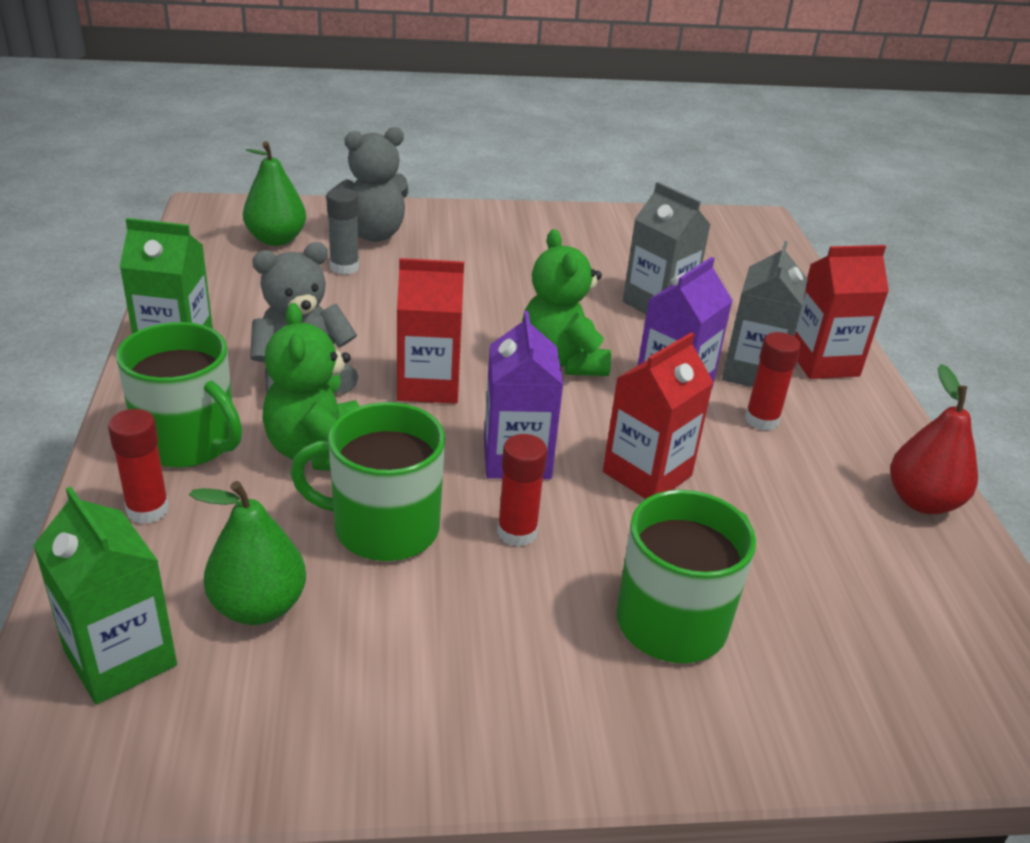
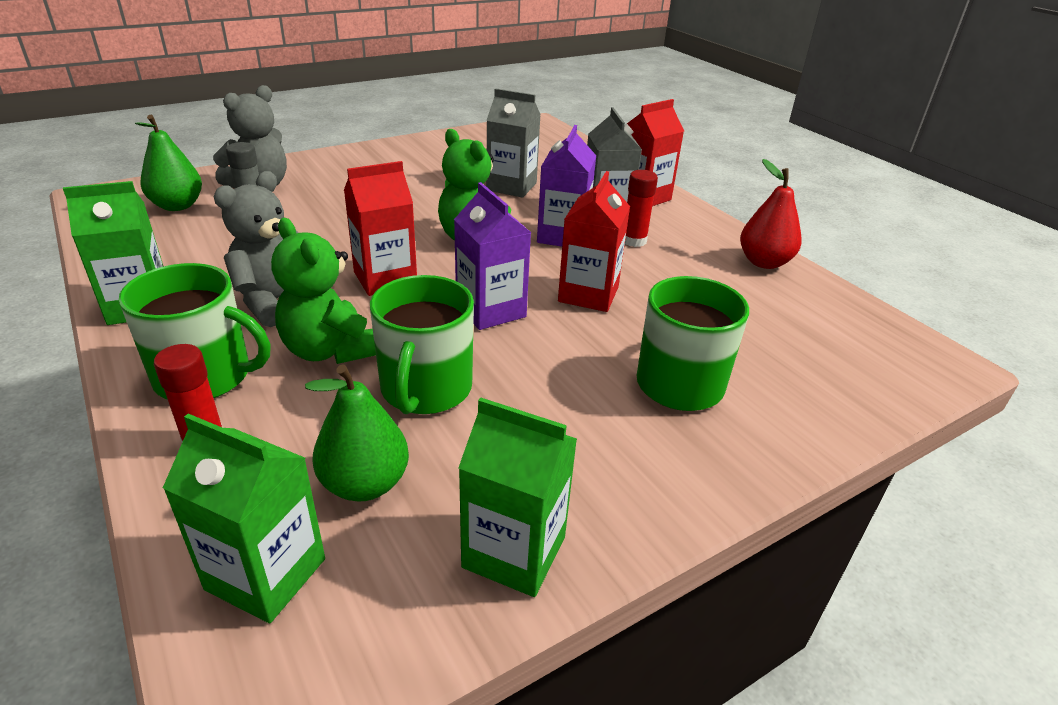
camera: 25 degrees left, 0 degrees up
green mug [290,402,445,561] -> green mug turned 60 degrees counterclockwise [370,275,474,414]
red glue stick [497,434,547,547] -> none
none -> green carton [458,397,577,597]

